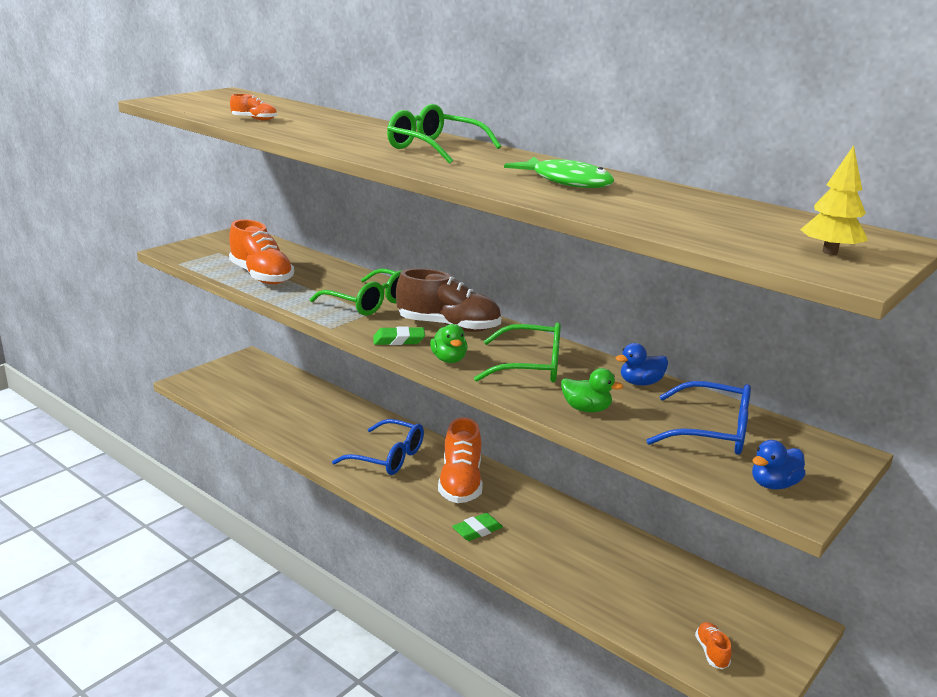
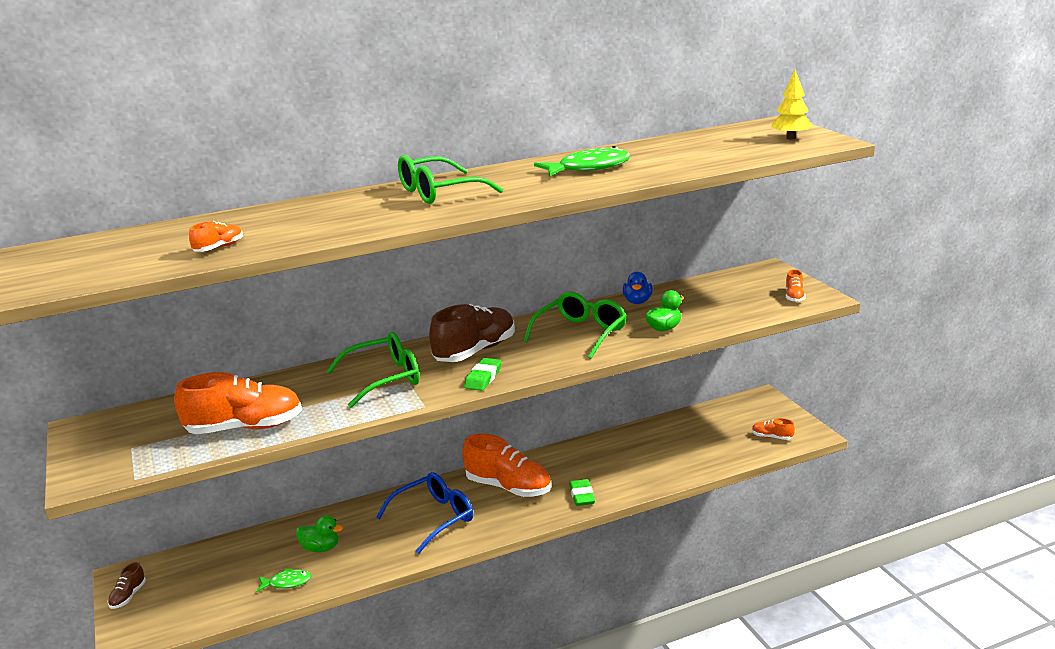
camera: 60 degrees left, 0 degrees up
green duck [430,324,467,363] -> green duck moved to [296,515,343,552]
blue glasses [646,381,751,455] -> none
blue duck [752,440,806,490] -> orange shoe [785,269,805,302]
none -> brown shoe [108,562,146,609]
none -> green fish [256,568,311,592]

